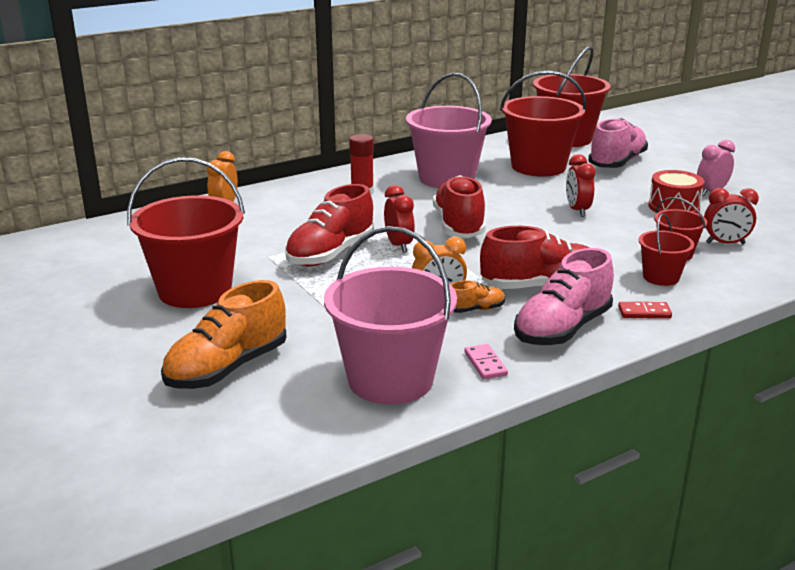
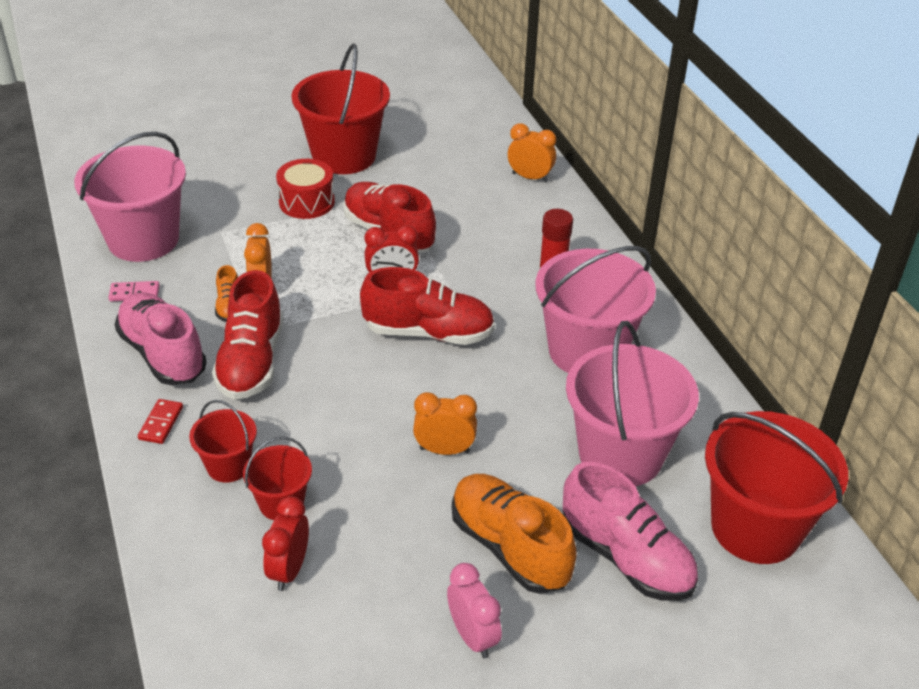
camera: 100 degrees right, 15 degrees up
orange shoe [161,280,287,389] -> orange shoe moved to [452,474,577,594]
red bucket [500,70,586,177] -> pink bucket [566,321,699,486]
red clock [566,154,595,217] -> orange clock [413,392,477,455]
red drum [648,170,704,213] -> red drum moved to [276,159,335,219]

